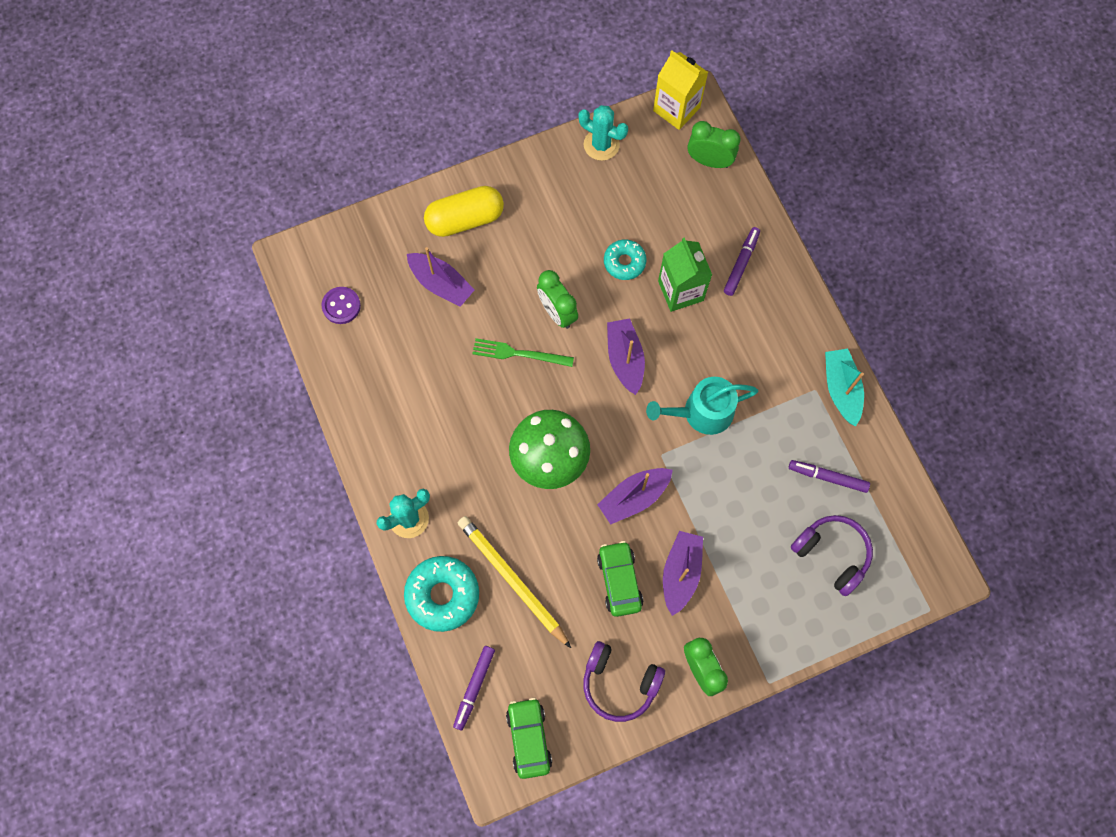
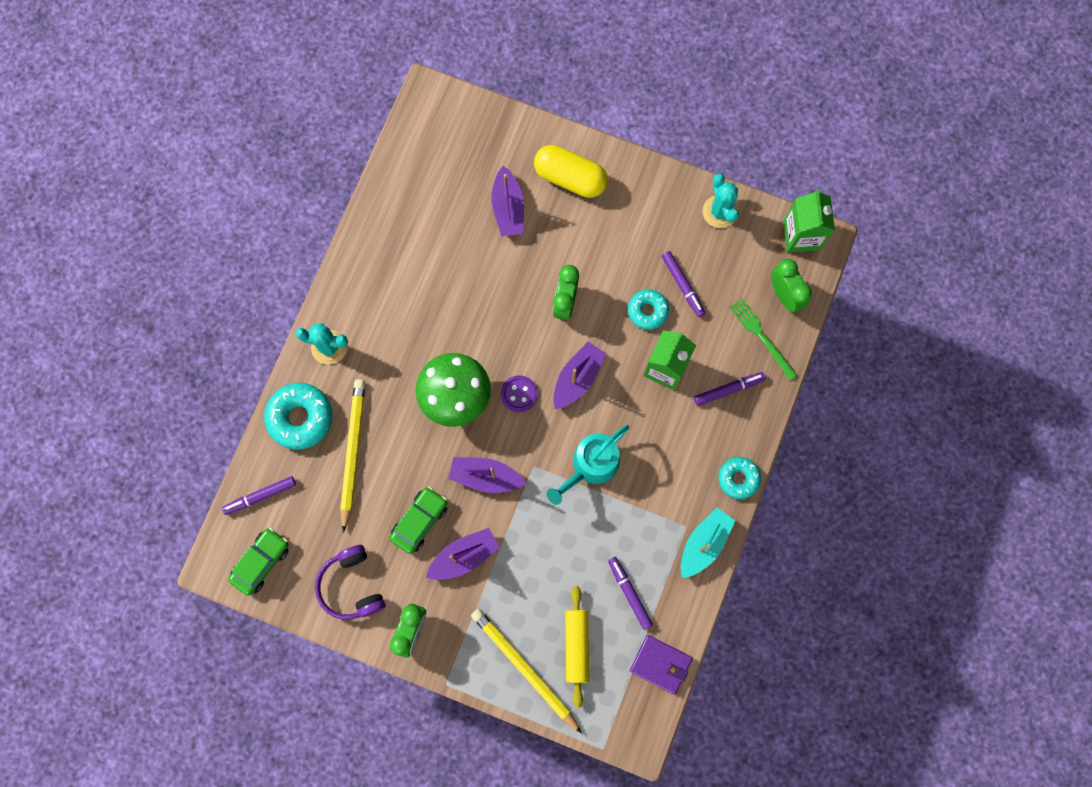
camera: 45 degrees right, 5 degrees up
purple button [322,287,361,324] -> purple button moved to [501,375,538,412]
green fork [472,338,574,367] -> green fork moved to [730,298,797,380]
turquoise watering can [646,377,758,435] -> turquoise watering can turned 75 degrees counterclockwise [547,425,629,505]
yellow carton [653,51,708,130] -> green carton [783,190,835,253]
purple headphones [790,515,873,596] -> yellow rolling pin [565,586,589,707]
none -> yellow pencil [471,609,582,734]
none -> purple wallet [630,635,693,695]
none -> purple marker [662,251,705,317]
none -> turquoise donut [718,457,761,499]

